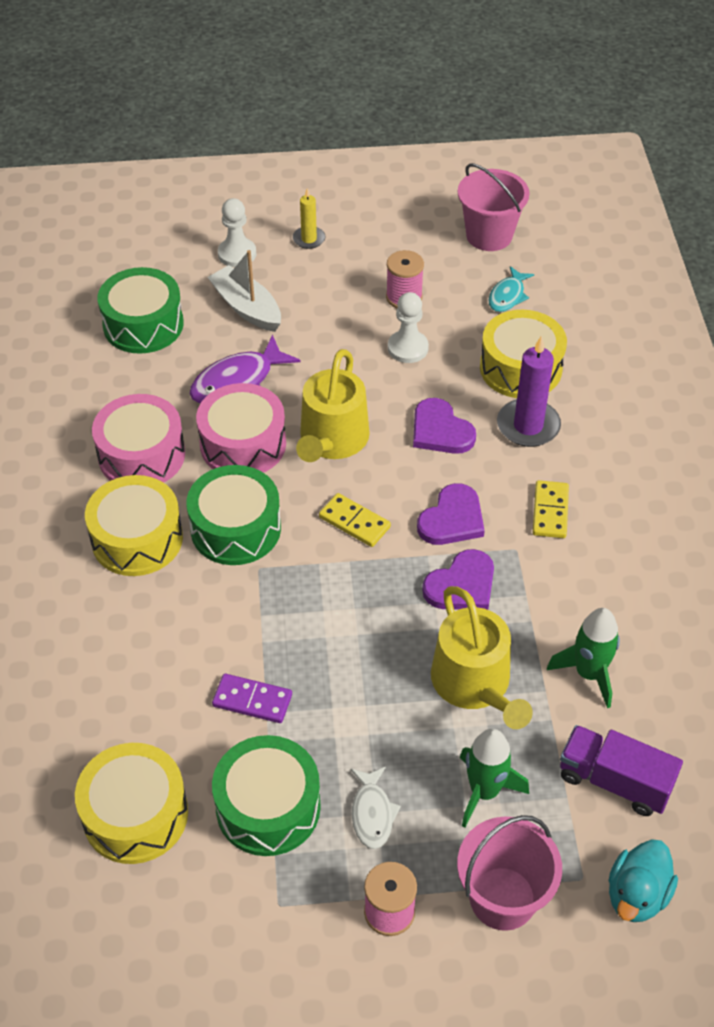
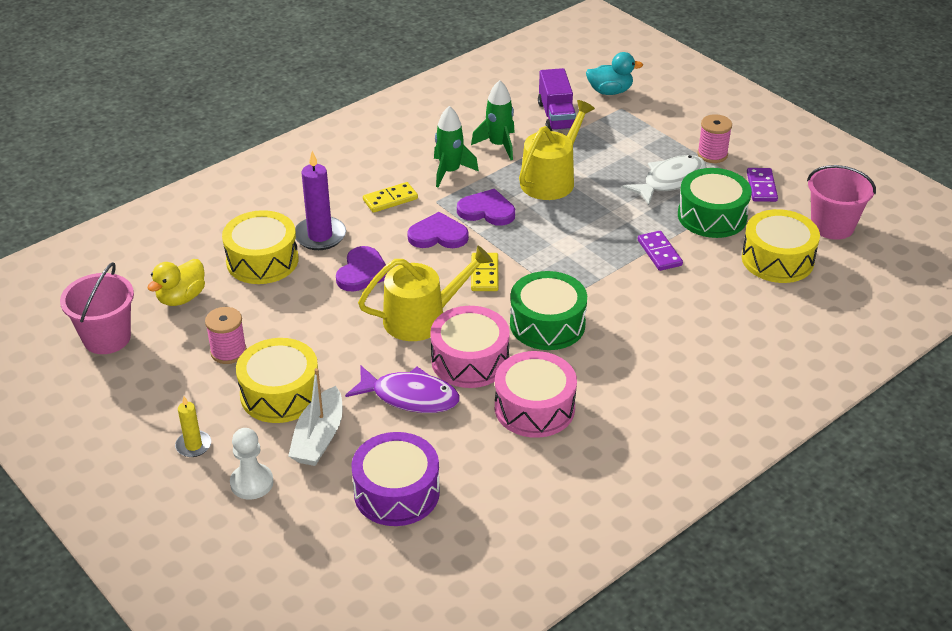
camera: 125 degrees left, 10 degrees down
yellow drum [85,475,183,576] -> yellow drum moved to [236,338,318,423]
green drum [98,267,184,354] -> purple drum [351,432,440,526]
white fish [351,767,401,849] -> white fish [622,155,706,205], size x1.64
white pawn [388,292,429,363] -> none
pink bucket [457,815,562,931] -> pink bucket moved to [807,165,876,240]
green rocket [460,729,529,828] -> green rocket moved to [434,106,479,187]
turquoise fish [488,266,534,312] -> yellow duck [147,259,205,306]
none -> purple domino [747,168,778,202]

